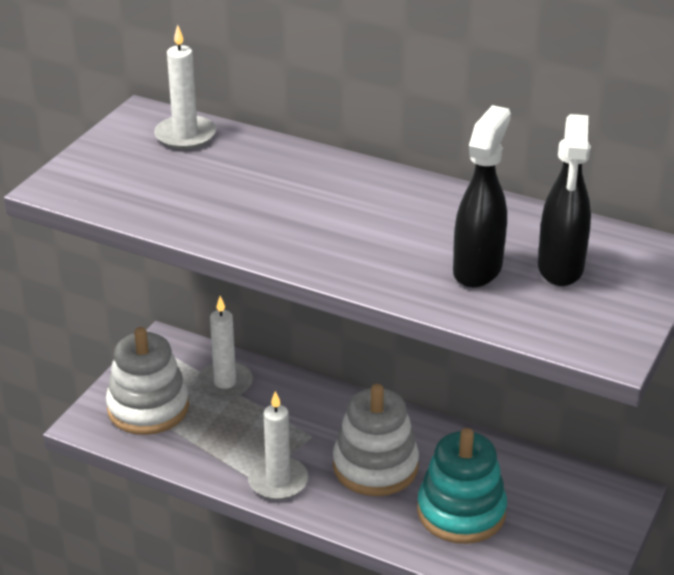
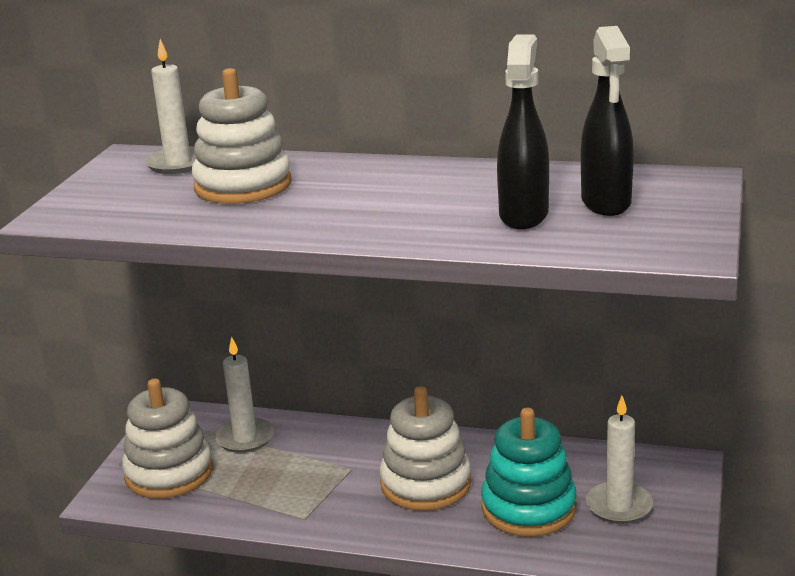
camera: 10 degrees left, 10 degrees down
white candle [248,391,308,500] -> white candle moved to [586,396,653,524]
none -> white stacking toy [192,68,292,204]

